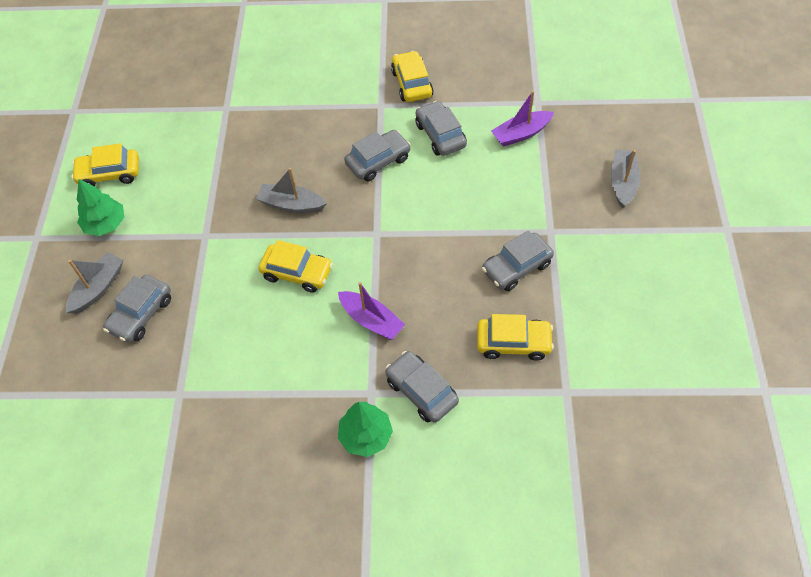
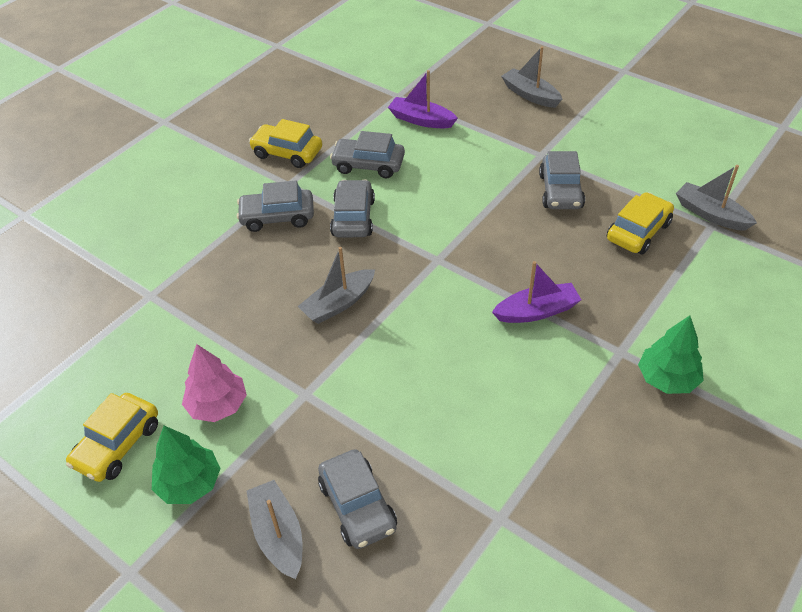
camera: 55 degrees left, 10 degrees down
yellow car [259,240,333,293] -> none
grey car [385,351,459,423] -> grey car moved to [237,181,314,232]
purple boat [491,91,554,147] -> purple boat turned 105 degrees clockwise [388,70,458,128]
none -> pink tree [182,344,247,422]
none -> grey boat [676,165,757,231]

